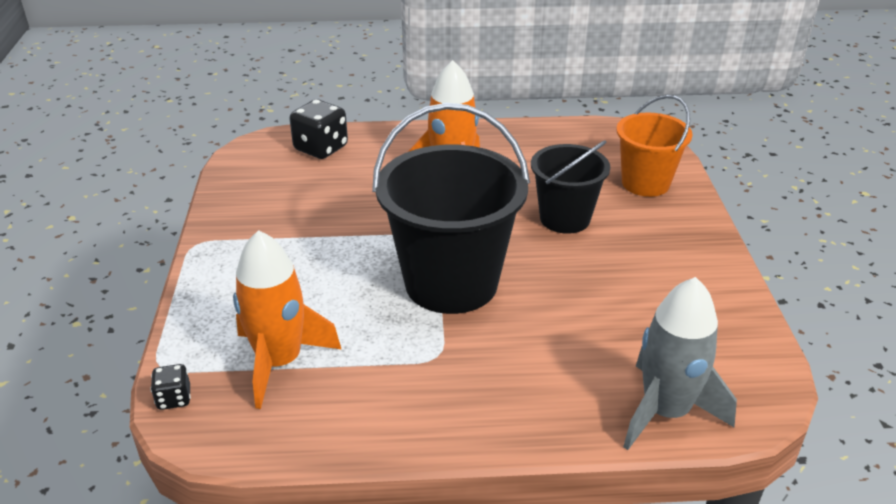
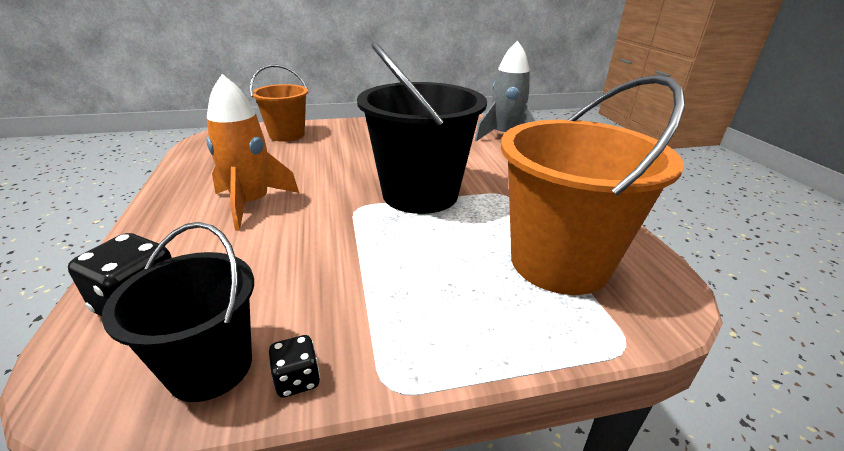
camera: 100 degrees left, 5 degrees down
black dice [150,364,191,410] -> black dice moved to [269,335,320,398]
orange rocket [233,230,341,409] -> orange bucket [501,75,685,295]
black bucket [531,140,610,234] -> black bucket moved to [102,222,254,402]

